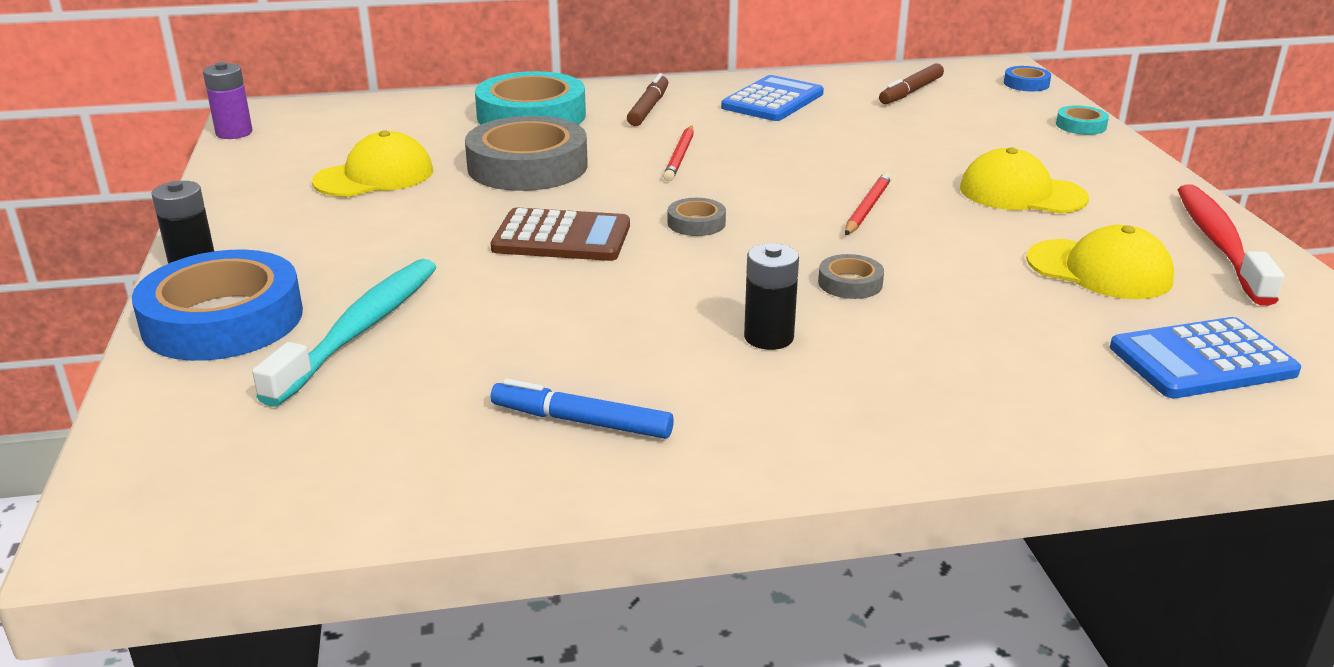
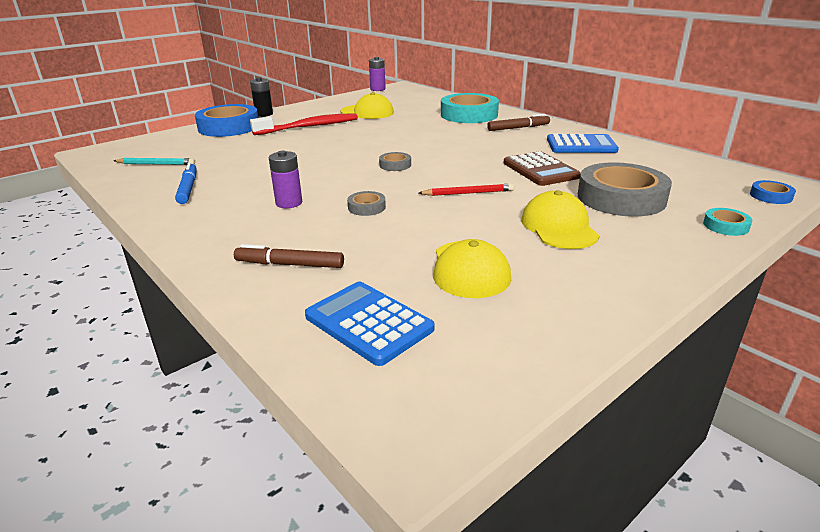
camera: 60 degrees right, 0 degrees up
turquoise toothbrush [252,259,436,407] -> none
grey tape [465,116,588,191] -> grey tape moved to [578,162,672,217]
brown calculator [491,208,630,261] -> brown calculator moved to [504,151,581,186]
red pencil [663,126,694,181] -> none
black battery [744,243,799,350] -> purple battery [269,150,302,208]
brown marker [879,63,944,104] -> brown marker moved to [234,244,344,268]
red toothbrush [1178,184,1284,306] -> red toothbrush moved to [250,113,358,135]
none -> turquoise pencil [114,158,195,165]

